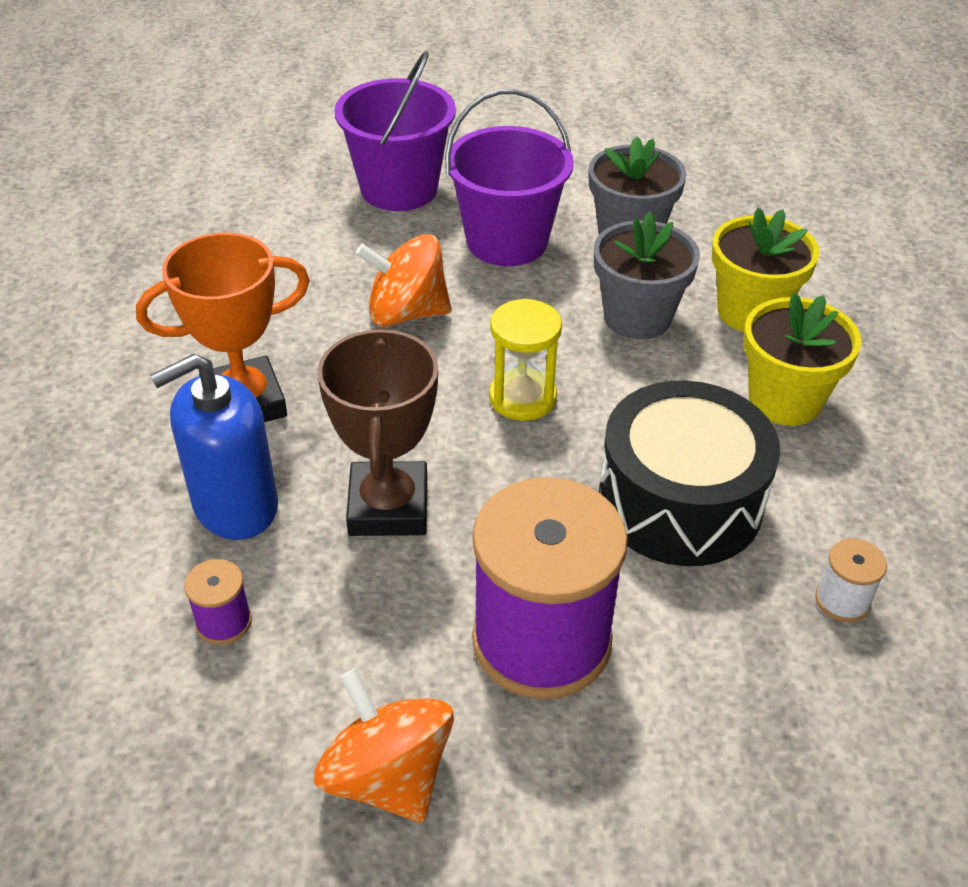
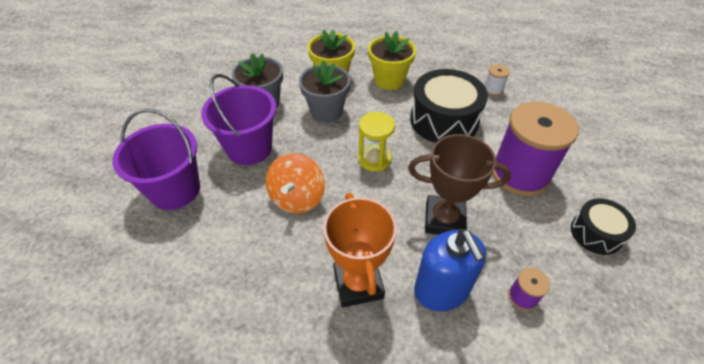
camera: 80 degrees left, 5 degrees up
orange spinning top [314,668,454,823] -> black drum [571,198,636,255]

